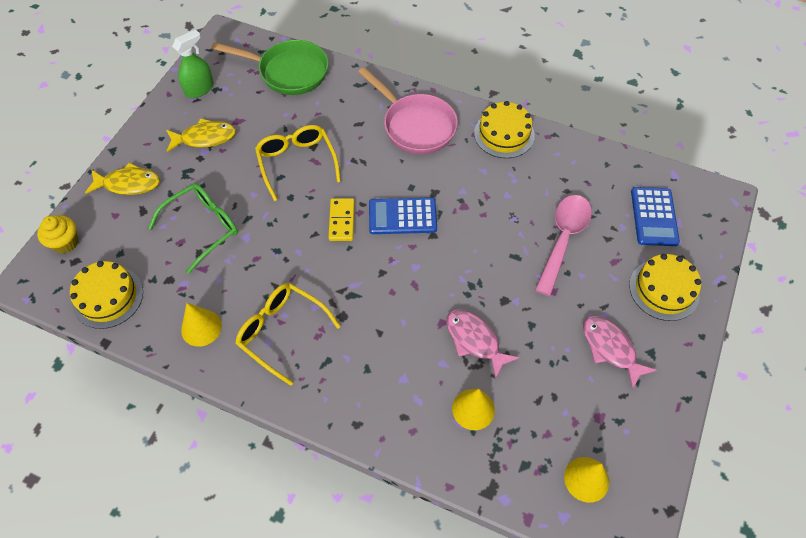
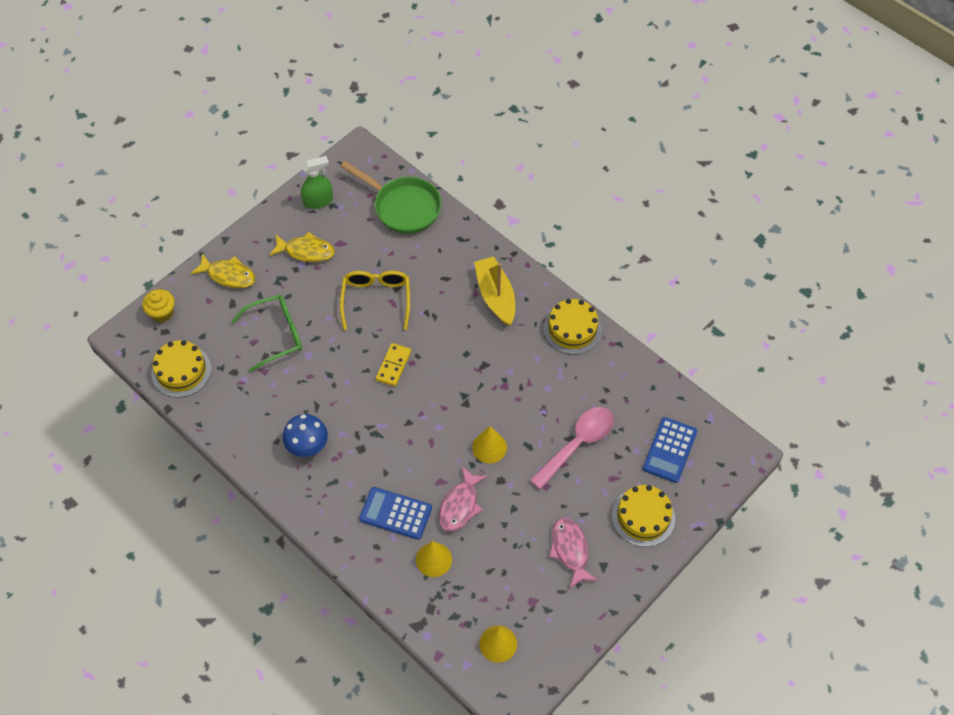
camera: 20 degrees right, 0 degrees up
yellow cone [181,303,222,347] -> yellow cone moved to [472,426,507,463]
yellow glasses [235,283,341,386] -> blue mushroom [283,414,328,457]
pink pan [358,67,458,154] -> yellow boat [474,256,515,325]
blue calculator [369,198,437,234] -> blue calculator moved to [359,487,432,540]
pink fish [446,309,519,378] -> pink fish turned 135 degrees counterclockwise [439,466,488,532]

